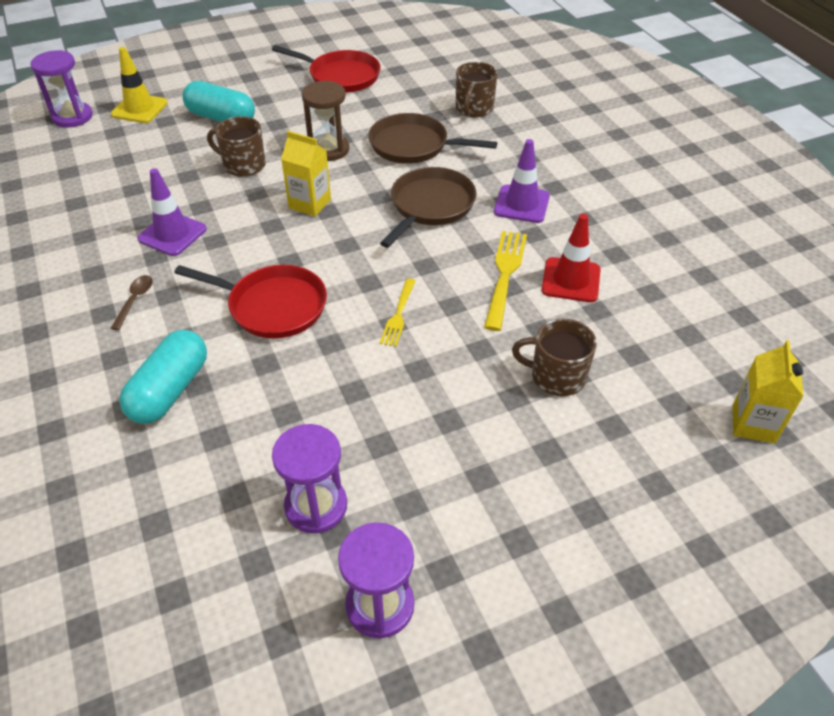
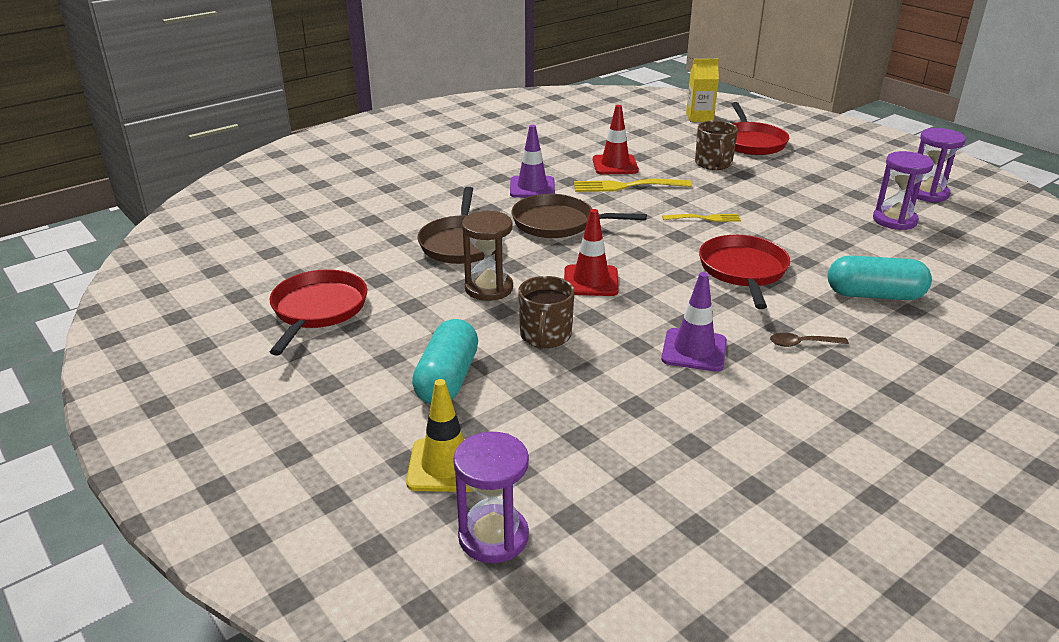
camera: 105 degrees left, 15 degrees down
yellow carton [281,131,331,216] -> red traffic cone [564,209,619,296]
brown mug [456,62,498,117] -> none
none -> red pan [732,102,789,155]

